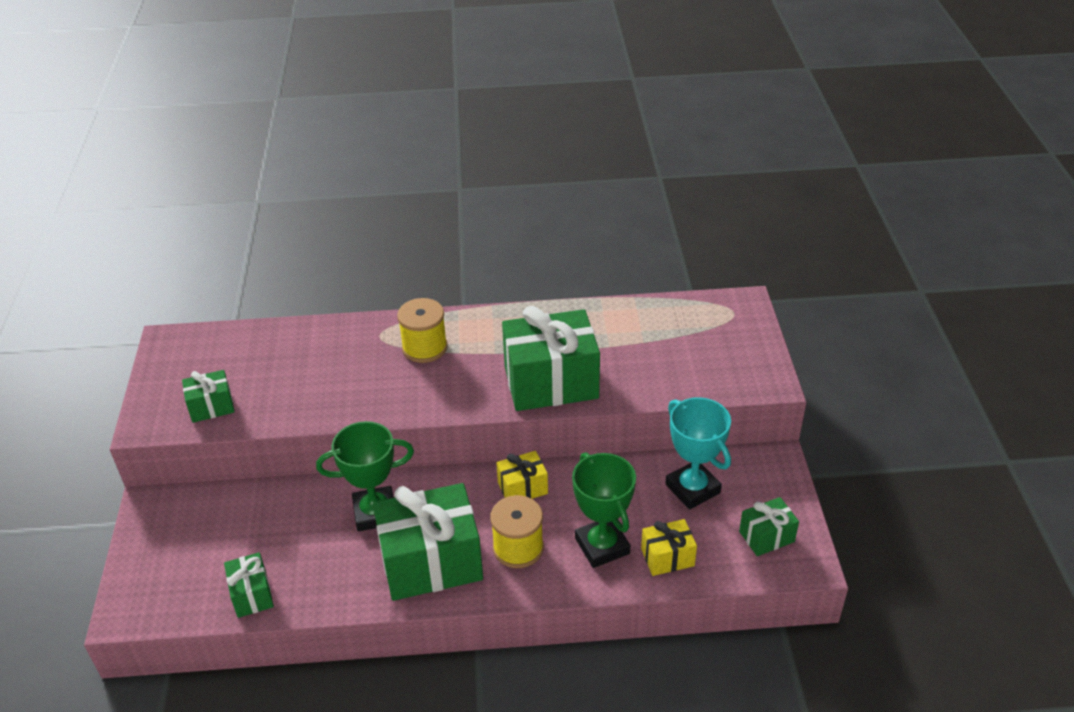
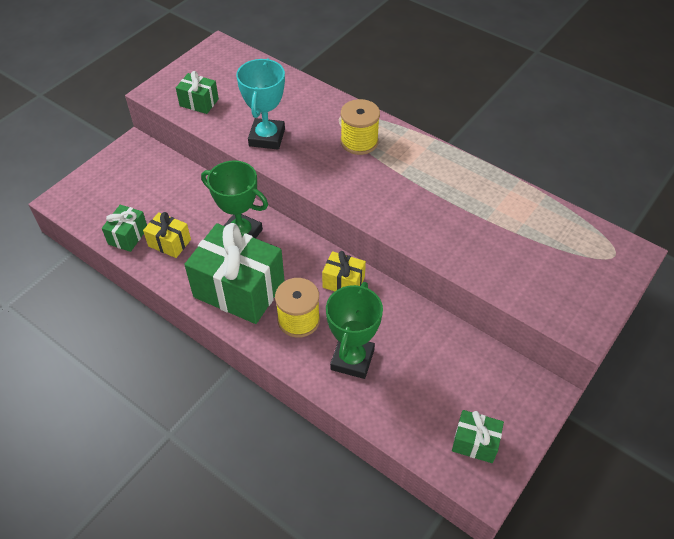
camera: 40 degrees right, 10 degrees up
green gift [502,306,600,411] -> none
yellow gift [641,519,697,576] -> yellow gift moved to [143,212,191,258]
turquoise trophy [665,397,731,510] -> turquoise trophy moved to [236,58,285,150]

